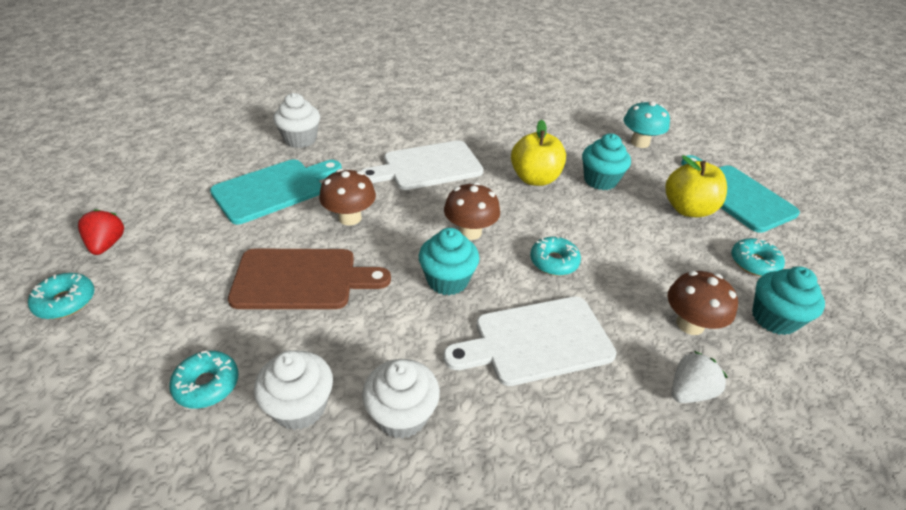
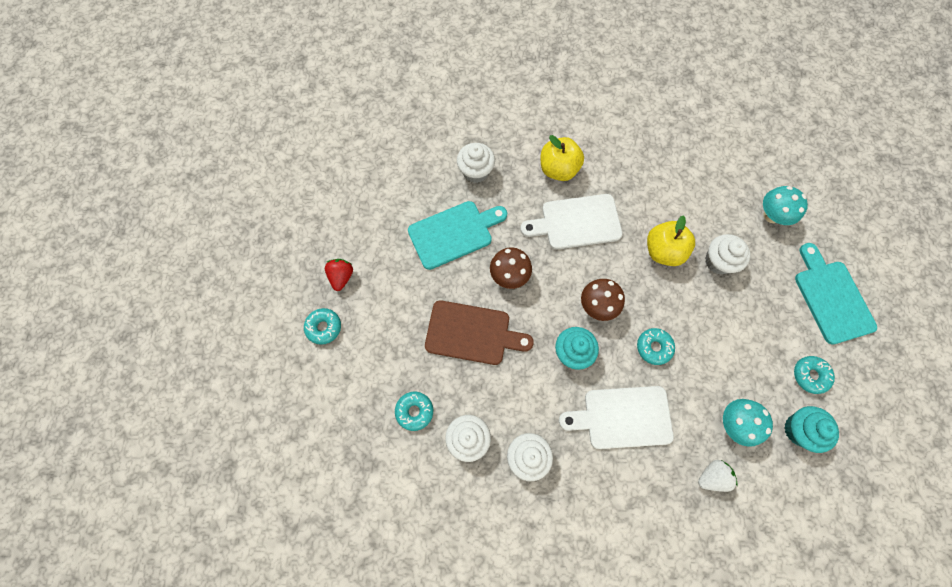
camera: 15 degrees right, 30 degrees up
turquoise cupcake [582,133,631,190] -> white cupcake [705,234,751,274]
yellow apple [665,155,727,217] -> yellow apple moved to [541,135,584,181]
brown mushroom [667,271,738,335] -> turquoise mushroom [723,399,773,447]

